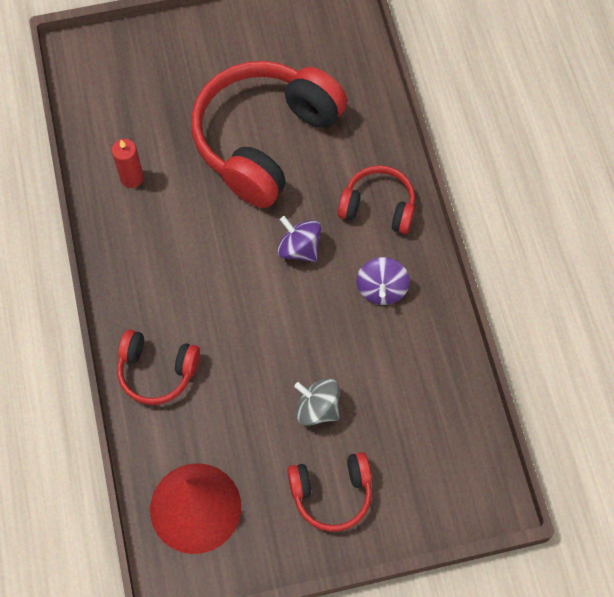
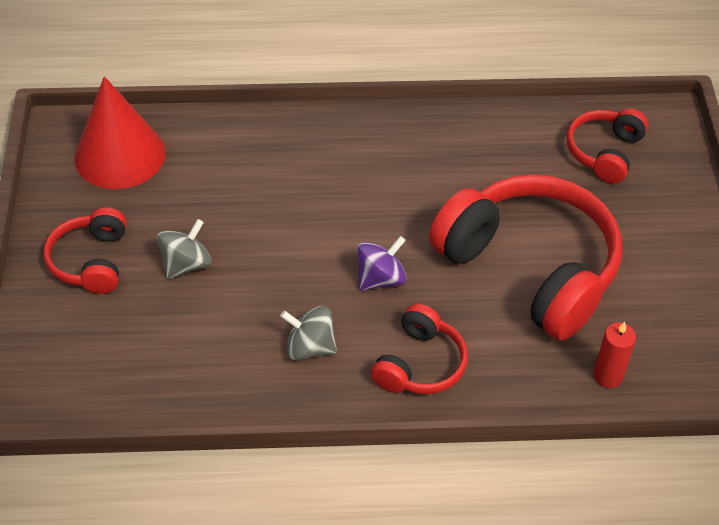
camera: 100 degrees right, 15 degrees down
red candle [112,139,144,188] -> red candle moved to [594,322,636,388]
red headphones [117,330,200,405] -> red headphones moved to [566,108,648,183]
purple spinning top [356,257,410,305] -> grey spinning top [280,306,337,360]

